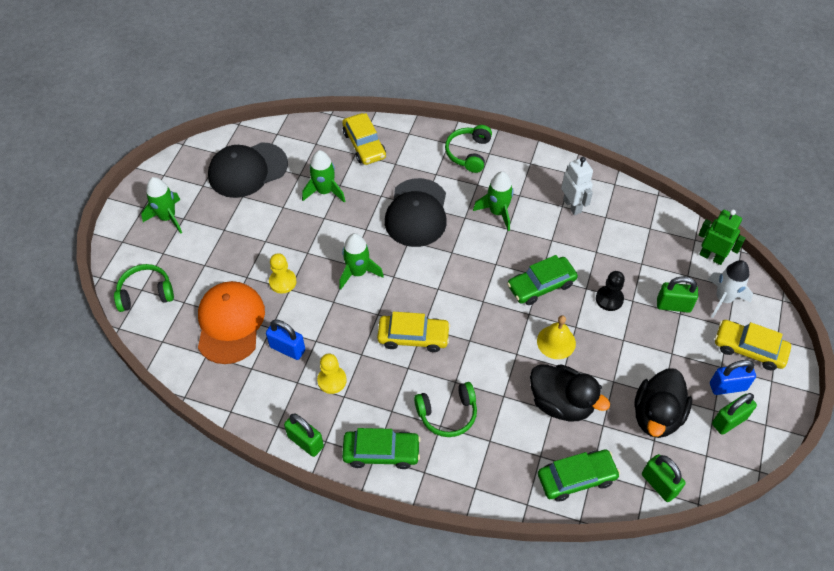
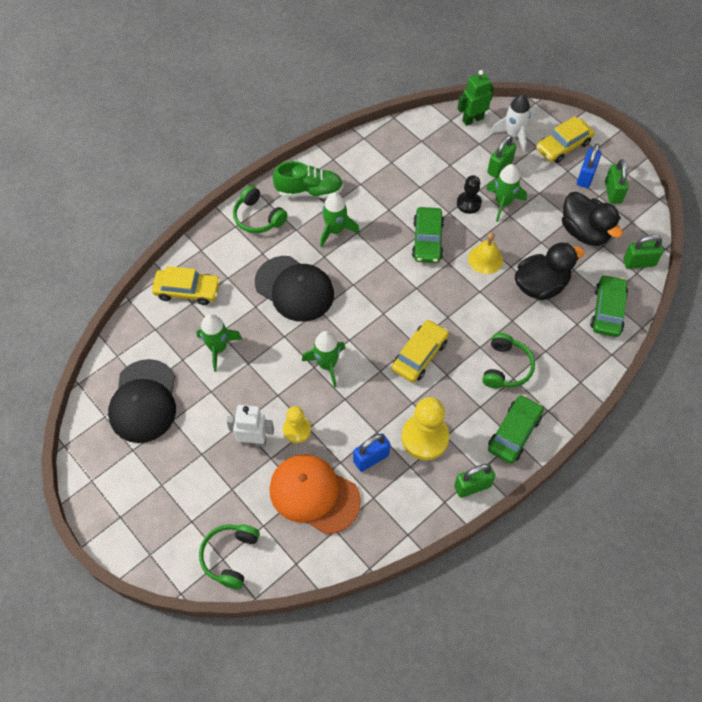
camera: 60 degrees left, 5 degrees up
green rocket [141,177,182,234] -> green rocket moved to [486,164,527,222]
yellow pawn [317,353,347,394] -> yellow pawn [401,397,449,460], size x1.67
white robot [561,157,593,215] -> white robot moved to [227,405,274,447]
none -> green shoe [273,161,343,198]

